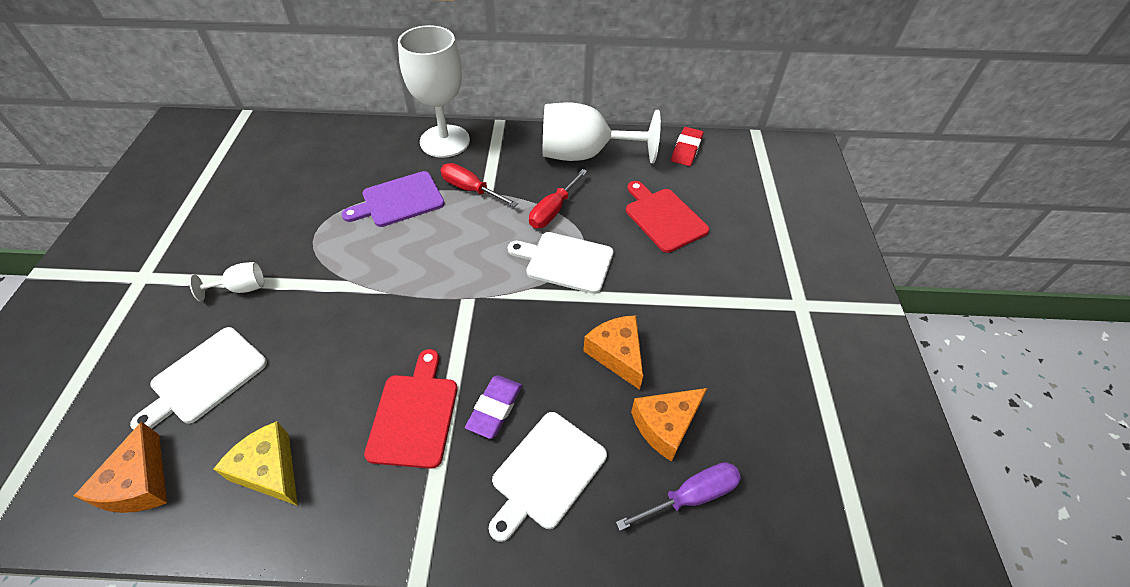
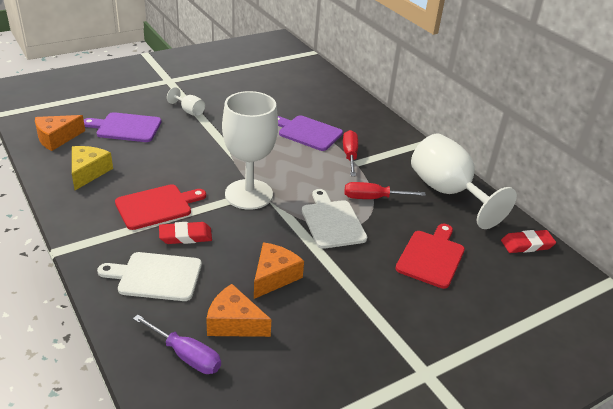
camera: 55 degrees right, 15 degrees down
white cutting board [130,327,267,430] -> purple cutting board [84,112,161,142]
white goblet [398,25,470,158] -> white goblet moved to [222,91,278,210]
purple eraser [465,375,522,439] -> red eraser [159,222,212,244]

